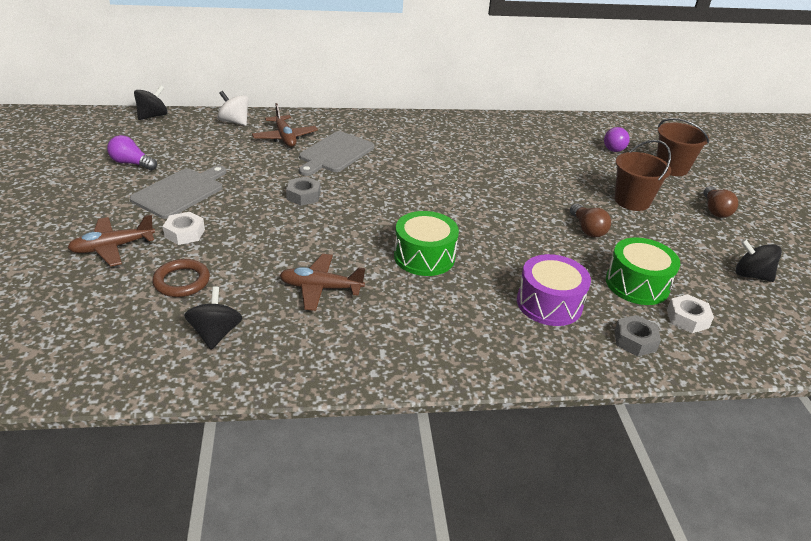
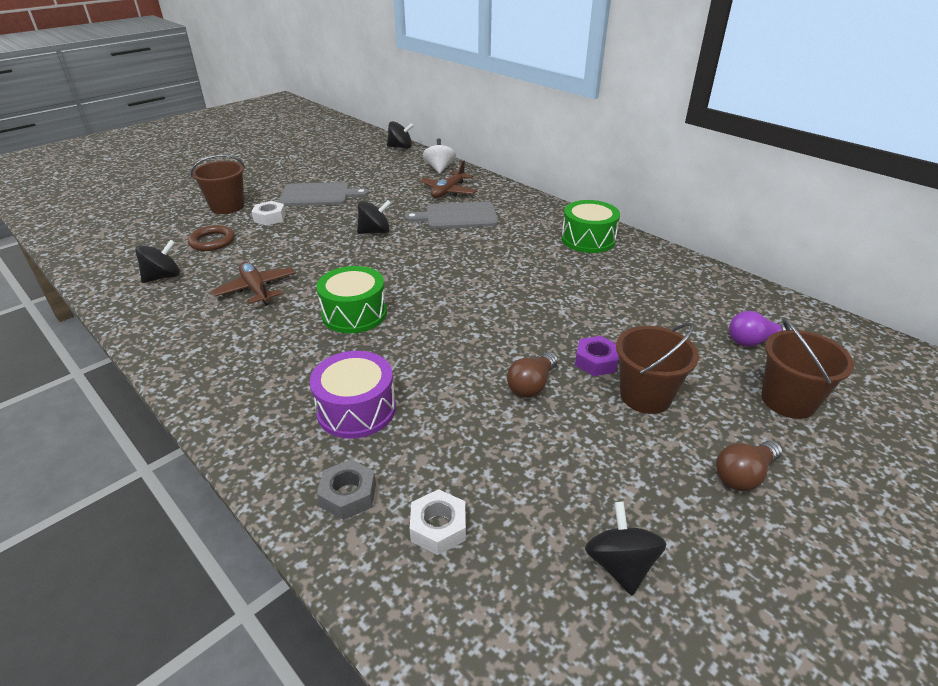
camera: 55 degrees right, 0 degrees up
brown plane [68,215,155,267] -> brown bucket [191,155,245,214]
purple light bulb [107,135,157,170] -> none
grey nut [286,177,321,206] -> black spinning top [357,200,391,234]
green drum [606,237,680,305] -> green drum moved to [561,200,620,253]
none -> purple nut [575,336,619,376]

